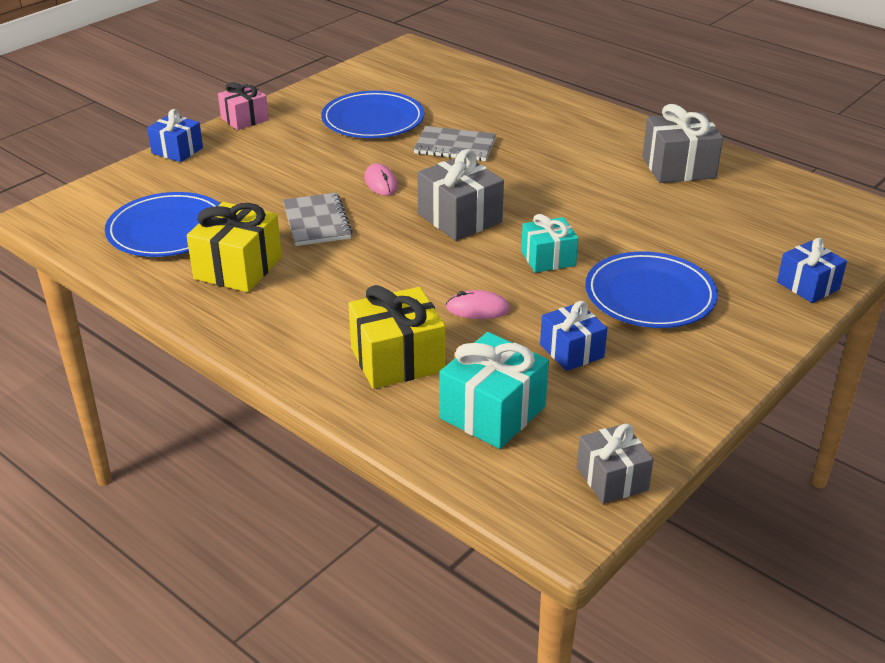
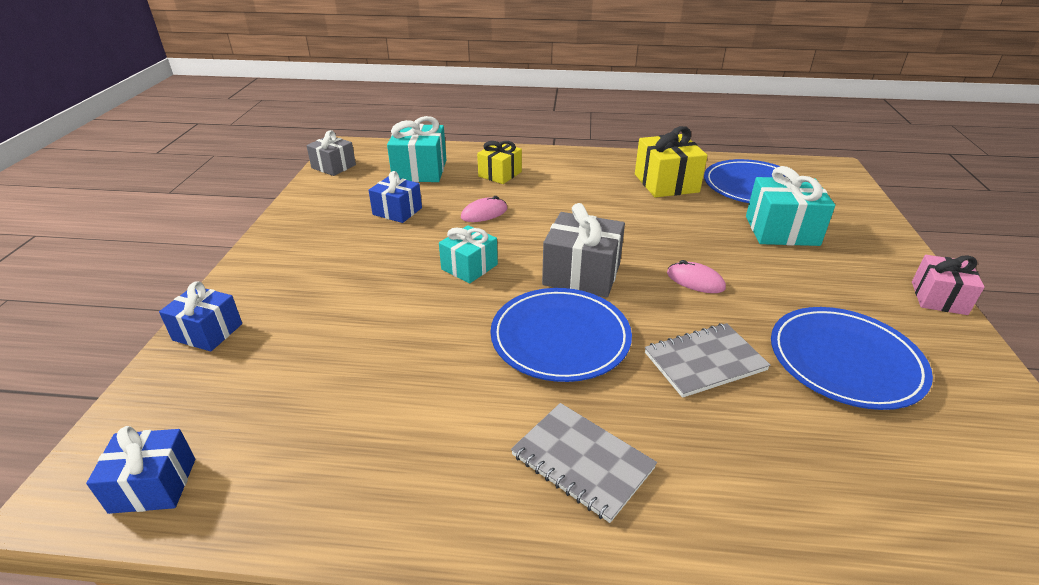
camera: 145 degrees right, 0 degrees up
blue gift [147,109,203,162] -> blue gift moved to [86,426,195,514]
grey notebook [283,193,353,246] -> grey notebook moved to [511,403,657,523]
yellow gift [348,285,445,389] -> yellow gift [477,141,522,184], size x0.65
blue plate [585,251,718,328] -> blue plate moved to [491,288,632,382]
grey gift [642,104,723,183] -> none
none -> turquoise gift [746,166,835,246]

